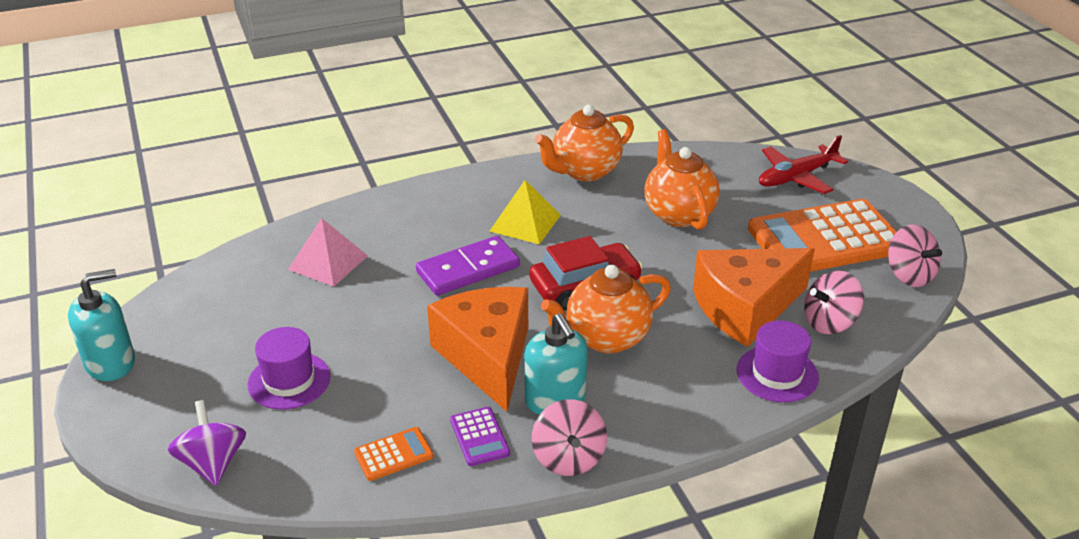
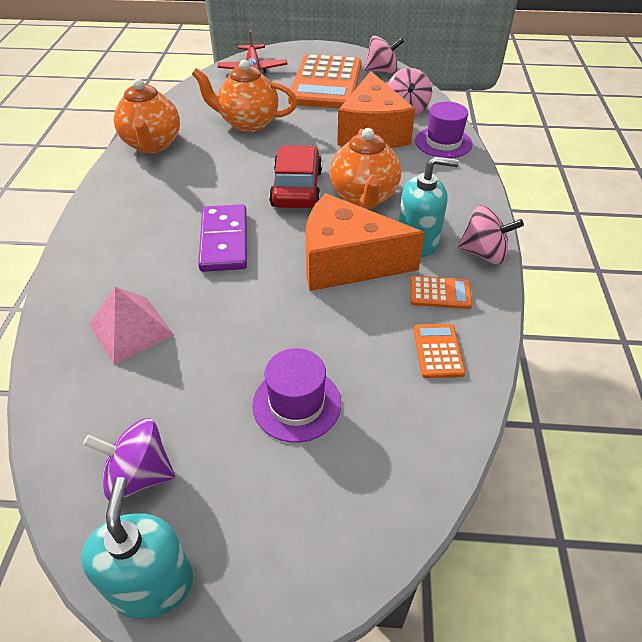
camera: 65 degrees left, 10 degrees up
purple spinning top [168,400,246,486] -> purple spinning top moved to [83,418,175,501]
purple calculator [450,407,510,466] -> orange calculator [410,276,472,309]
yellow pyramid [490,180,561,244] -> none

